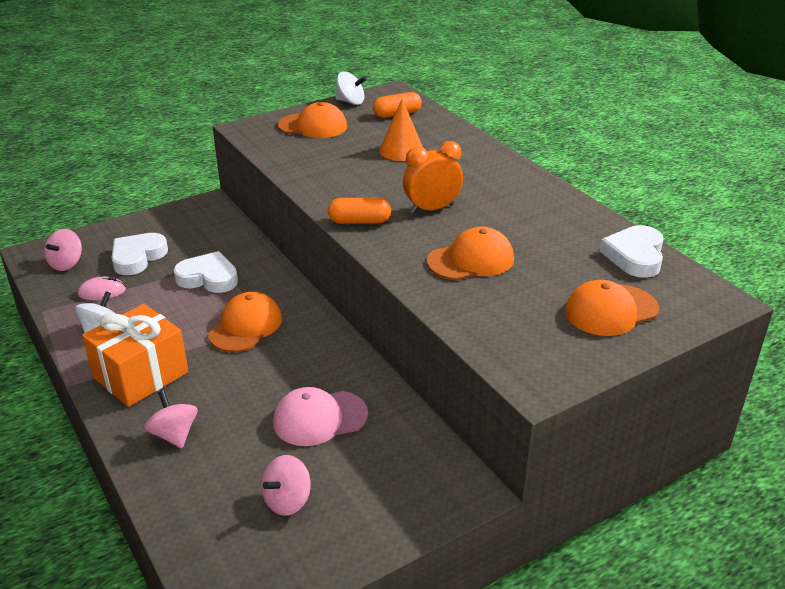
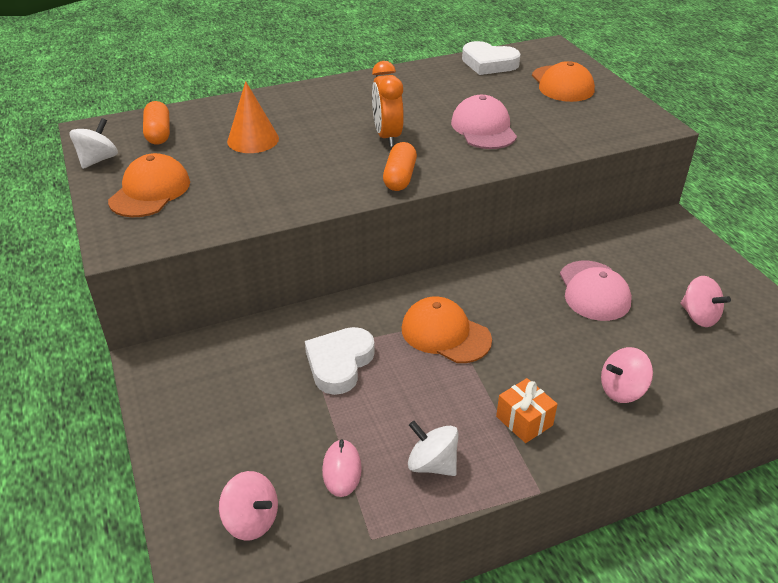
camera: 80 degrees left, 5 degrees up
orange gift [82,304,189,407] -> orange gift [496,378,558,443], size x0.51
white heart [112,233,168,275] -> none
orange cap [427,227,514,280] -> pink cap [451,95,517,149]

